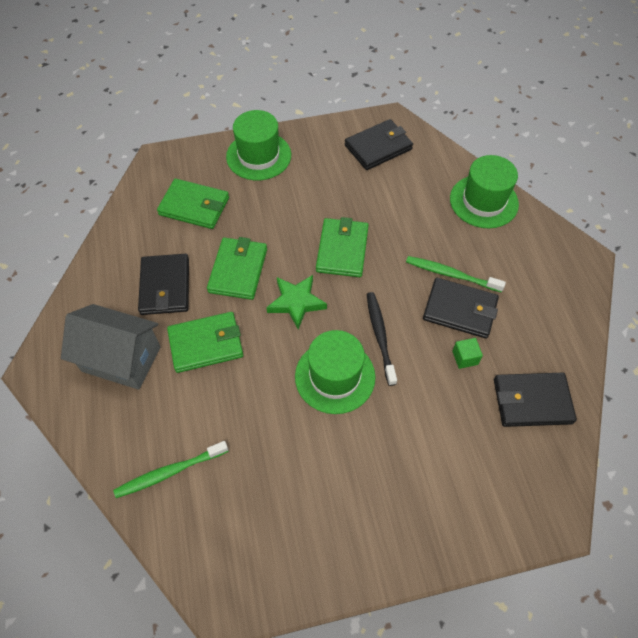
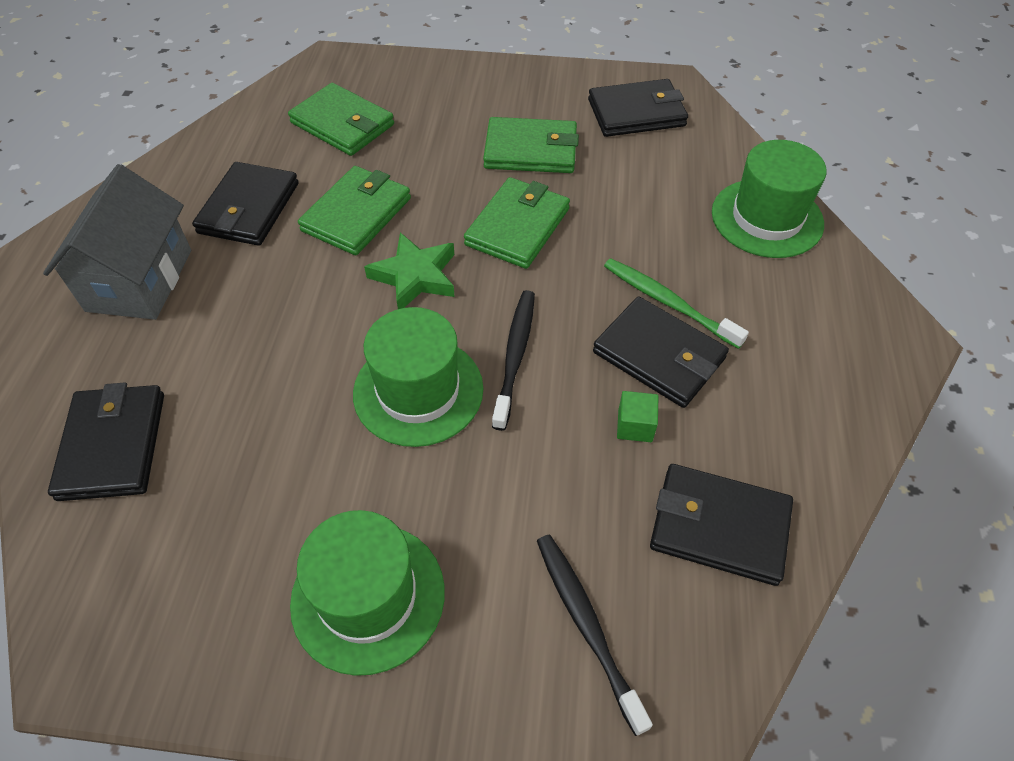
camera: 20 degrees right, 5 degrees down
grey house [61,304,161,390] -> grey house turned 60 degrees clockwise [43,164,191,320]
green toothbrush [113,441,229,498] -> black wallet [48,383,164,501]
green wallet [167,312,243,373] -> green wallet moved to [483,117,579,173]
green hat [226,110,291,180] -> green hat moved to [290,510,445,676]
none -> black toothbrush [537,535,653,736]

